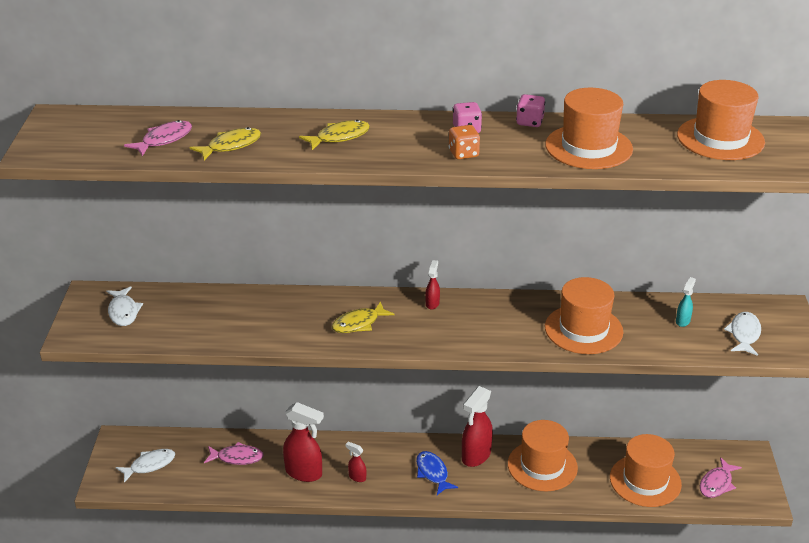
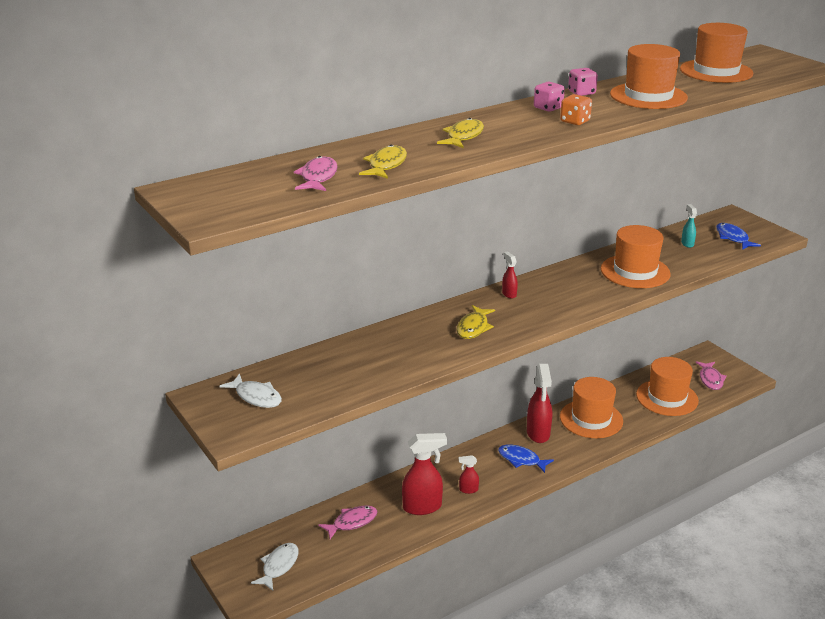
camera: 35 degrees left, 5 degrees down
white fish [724,312,761,356] -> blue fish [716,223,761,250]

